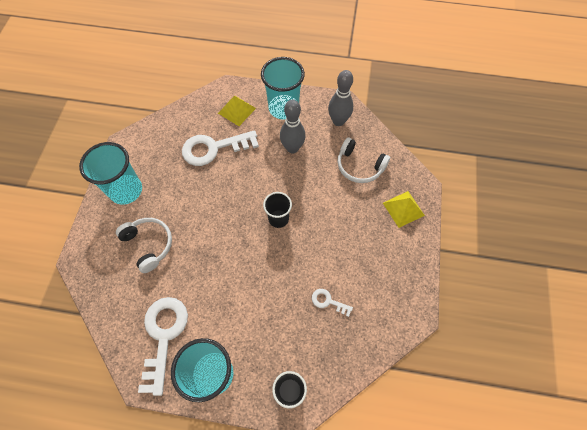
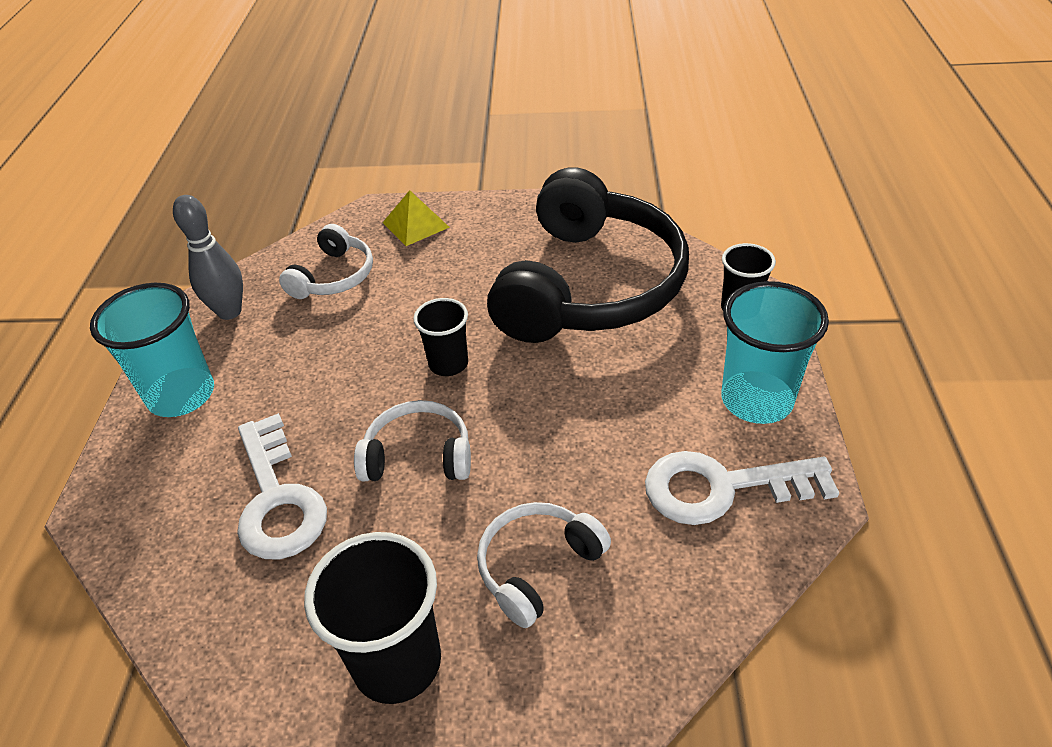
camera: 95 degrees left, 20 degrees down
turquoise cup [79,142,142,205] -> black cup [304,532,441,704]
yellow pyramid [218,96,256,126] -> none
grey bowling pin [280,100,305,154] -> none
white key [312,289,353,317] -> black headphones [487,167,689,343]
none -> white headphones [354,400,471,481]

